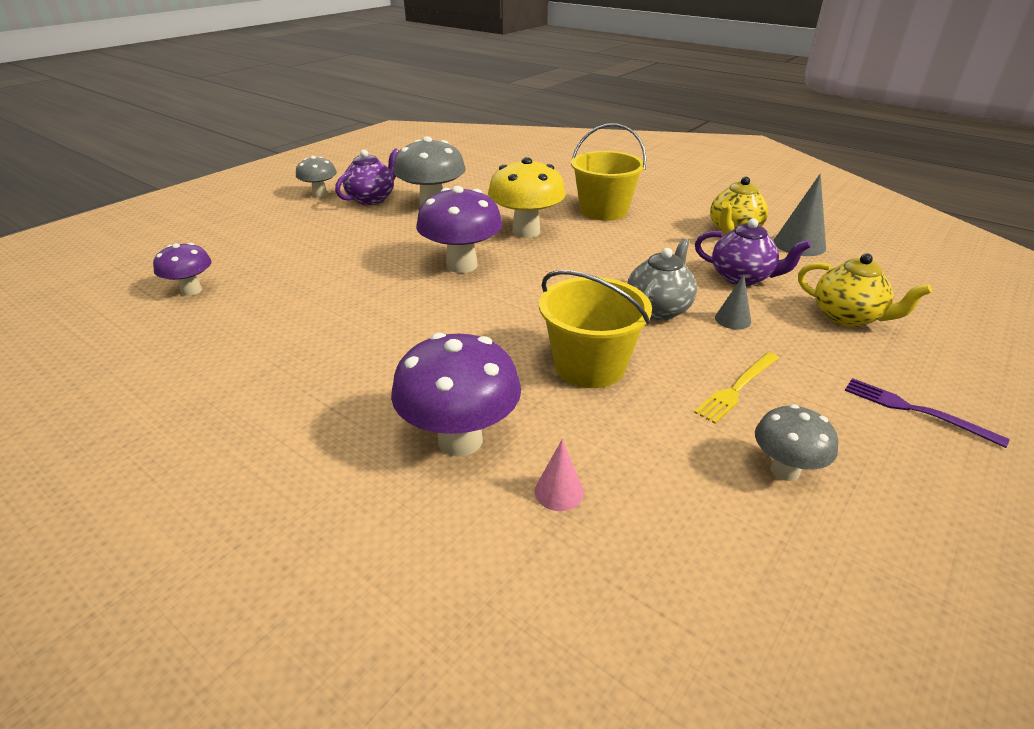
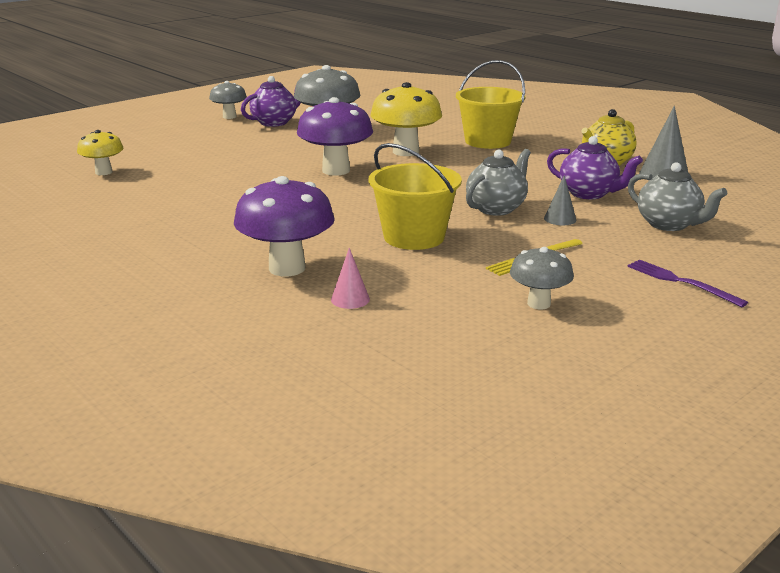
camera: 10 degrees right, 10 degrees down
purple mushroom [153,243,211,296] -> yellow mushroom [77,130,123,175]
yellow teapot [798,254,932,327] -> grey teapot [628,162,727,231]

